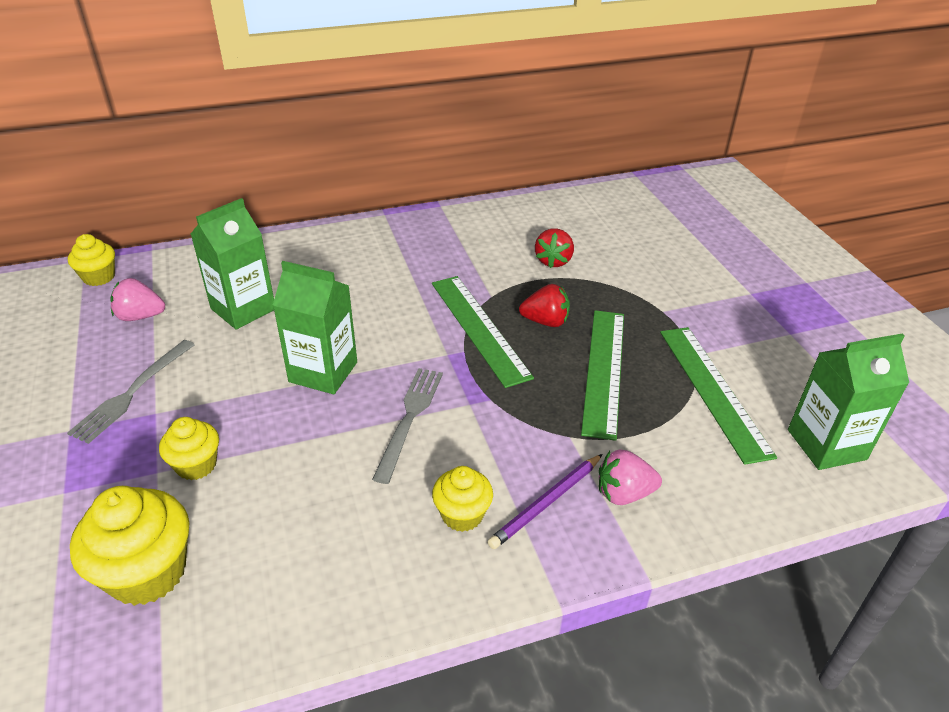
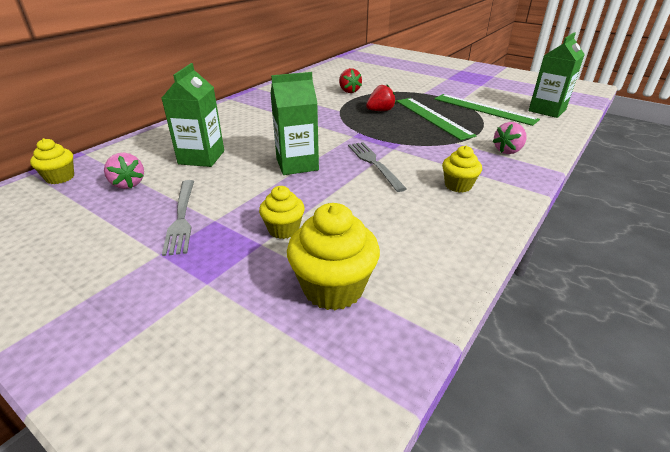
camera: 35 degrees left, 5 degrees down
pink strawberry [110,278,165,321] -> pink strawberry turned 90 degrees counterclockwise [104,153,144,189]
green ruler [432,276,534,388] -> none
purple pencil [487,454,603,549] -> none

